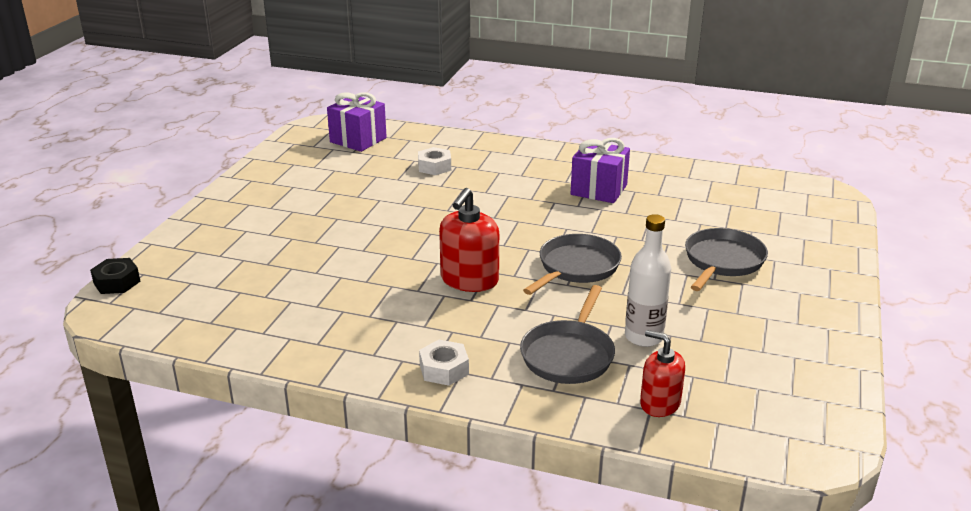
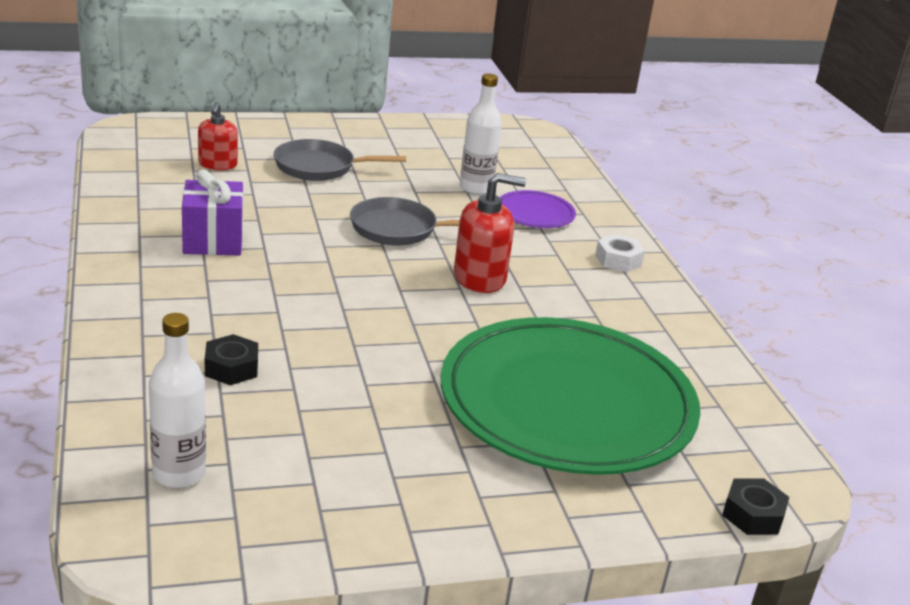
camera: 125 degrees left, 0 degrees up
purple gift [327,92,387,152] -> white bottle [149,313,206,488]
white nut [418,147,451,175] -> black nut [205,334,258,385]
grey pan [520,285,615,384] -> purple plate [500,190,576,228]
red soap dispenser [640,330,685,417] -> red soap dispenser moved to [198,102,238,170]
none -> green plate [441,317,700,475]

